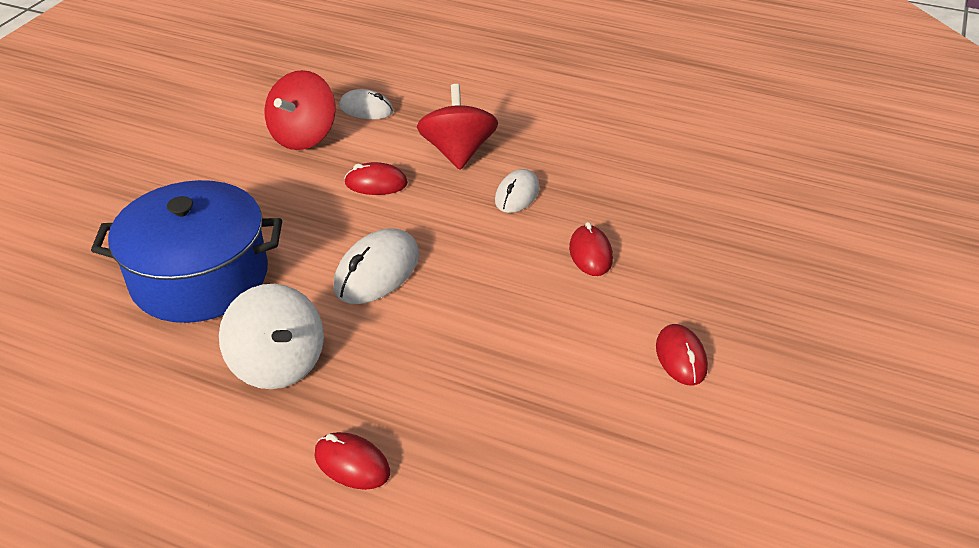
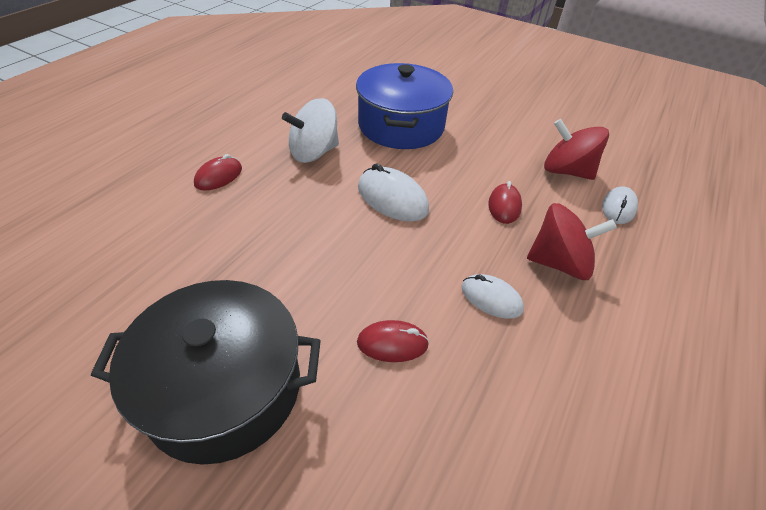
camera: 95 degrees right, 5 degrees up
red mouse [656,324,708,385] -> black pot [91,280,321,465]

